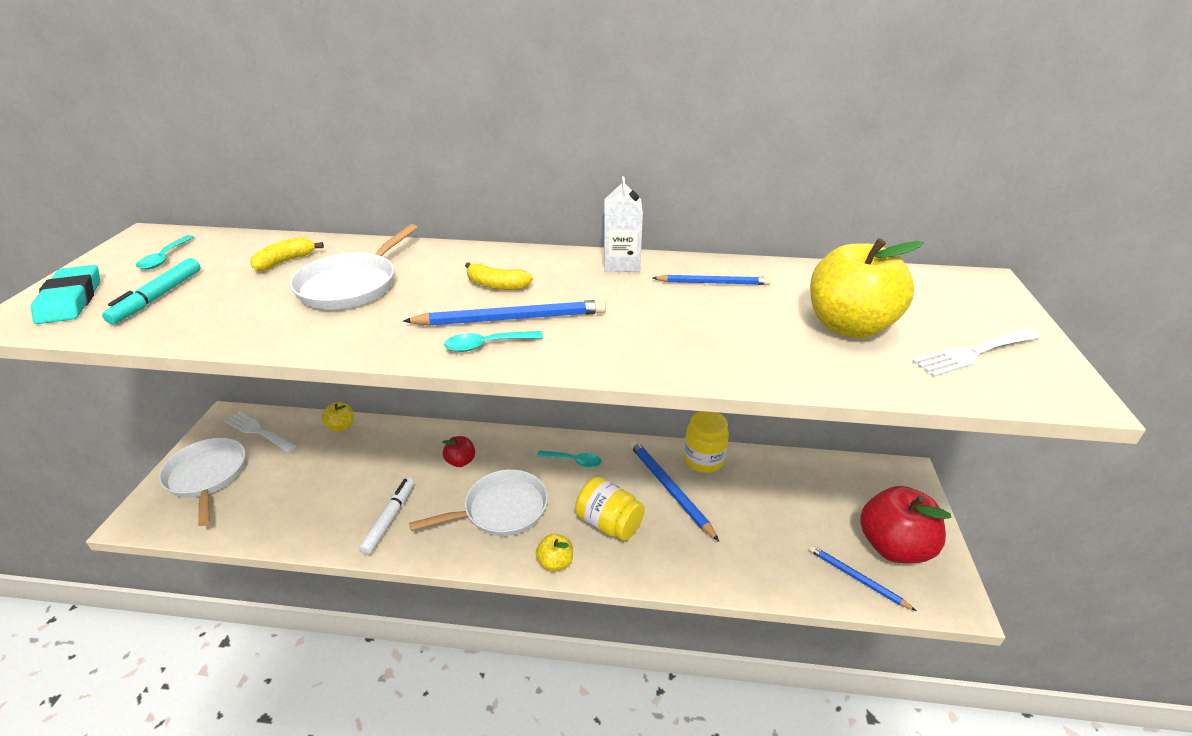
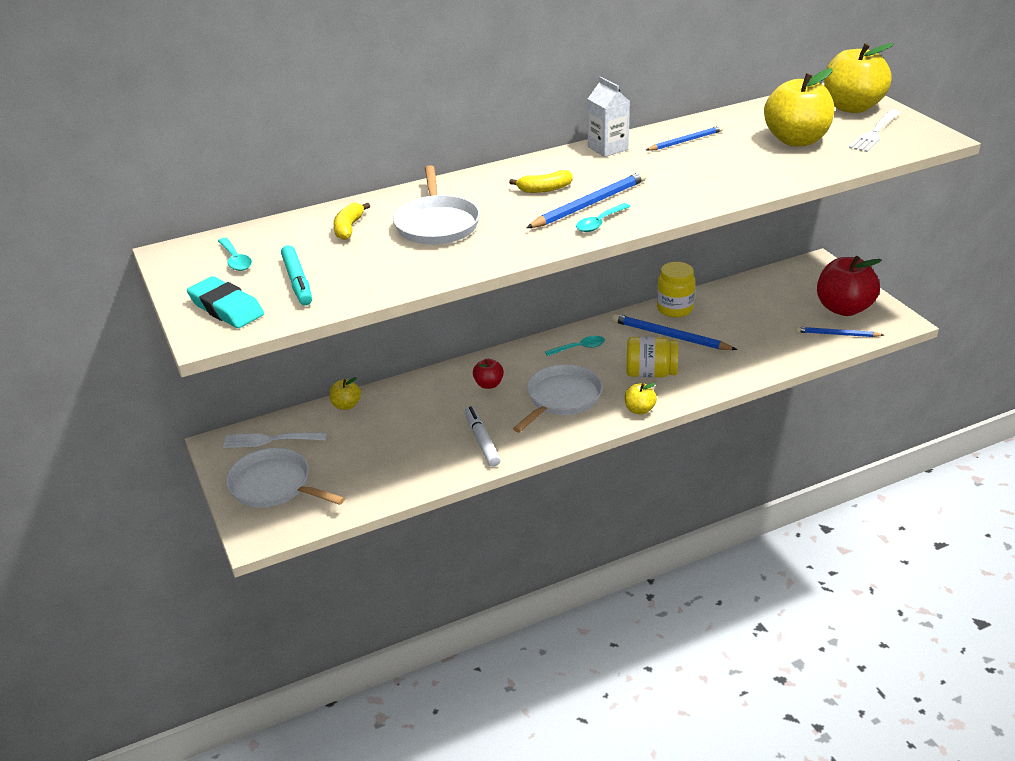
camera: 30 degrees left, 0 degrees up
none -> yellow apple [824,43,894,113]

